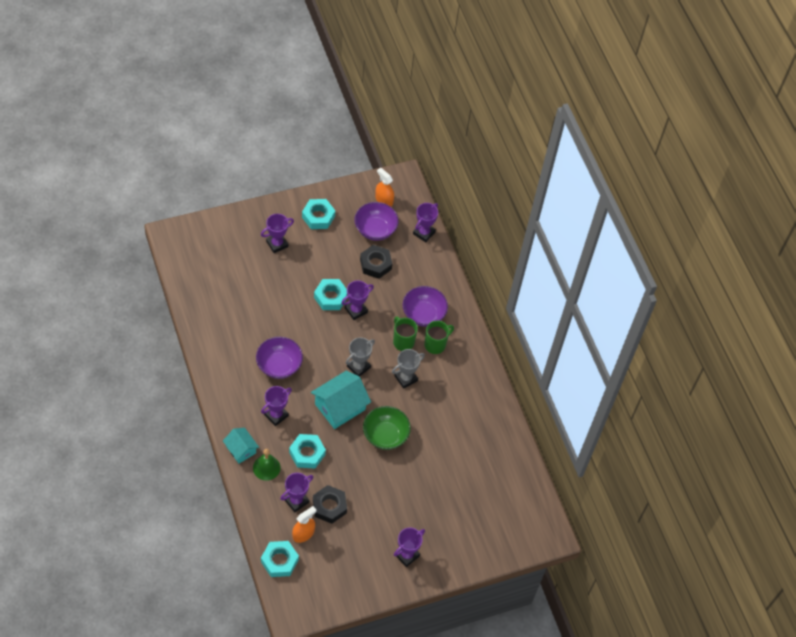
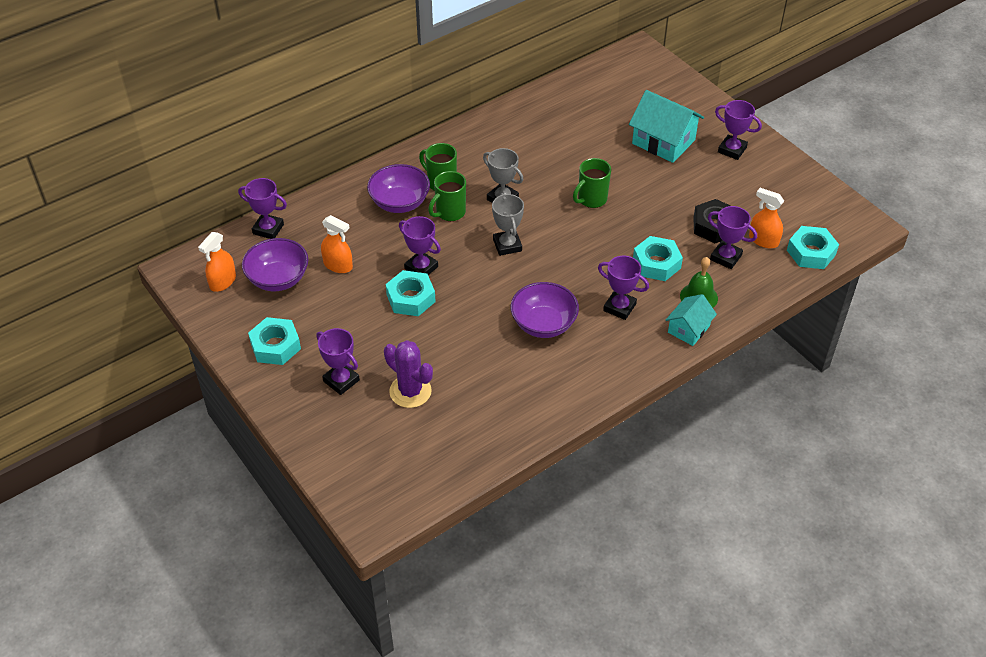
camera: 100 degrees left, 10 degrees down
turquoise house [311,371,371,429] -> turquoise house moved to [629,90,704,163]
grey trophy [346,337,375,377] -> grey trophy turned 45 degrees clockwise [492,193,524,256]
black nut [360,245,392,279] -> orange spray bottle [321,215,353,273]
green bowl [363,406,411,450] -> green mug [573,158,611,208]
none -> purple cactus [384,340,433,408]

